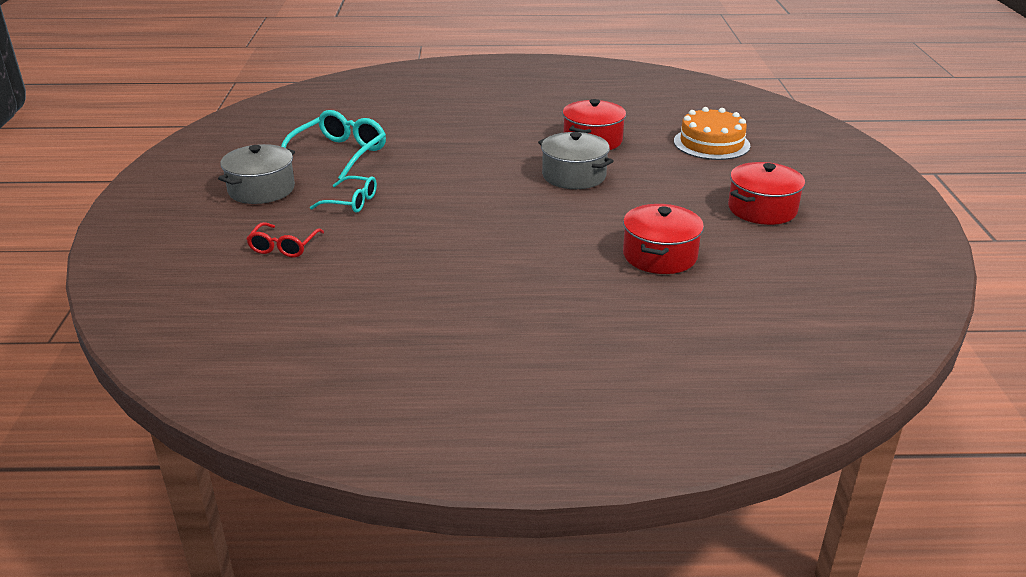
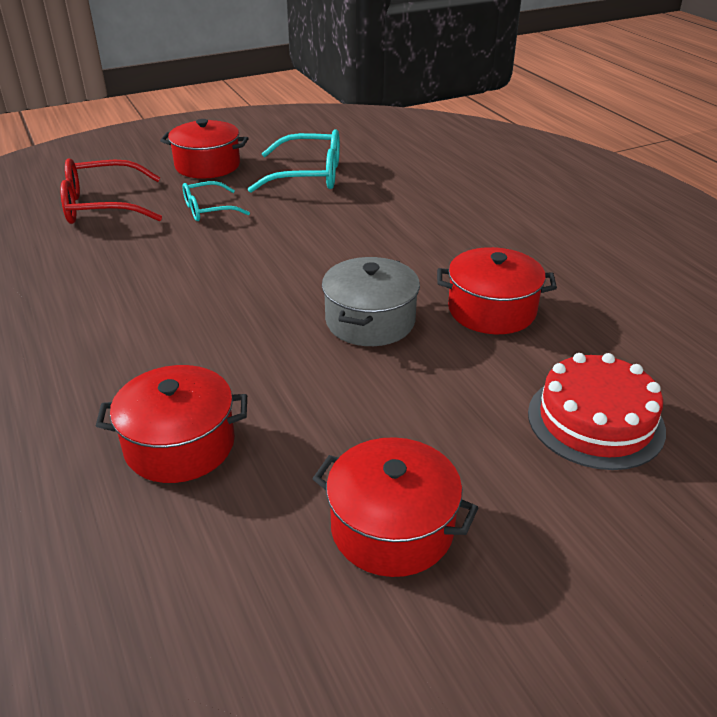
camera: 65 degrees right, 5 degrees up
grey pot [218,144,295,204] -> red pot [160,119,249,179]
red glasses [246,222,324,257] -> red glasses [60,158,162,224], size x1.67
turquoise glasses [310,176,377,212] -> turquoise glasses turned 75 degrees clockwise [183,181,250,221]
orange cake [674,107,750,160] -> red cake [528,353,666,470]

